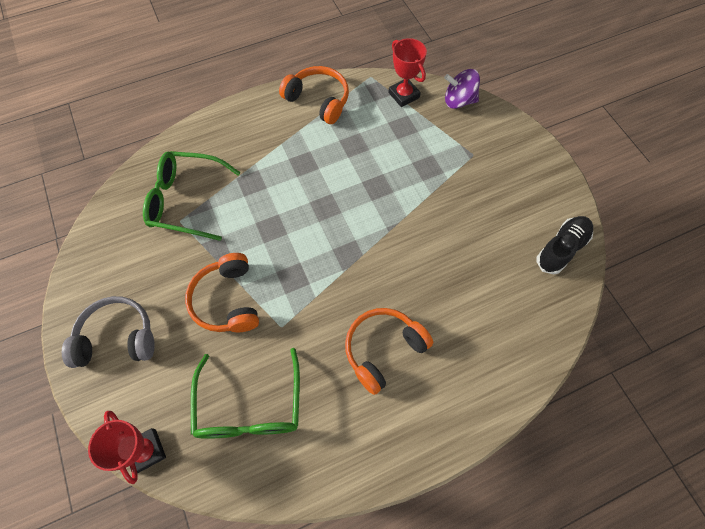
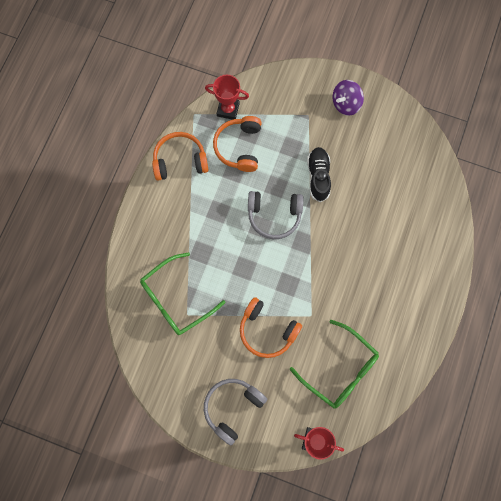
camera: 45 degrees left, 10 degrees up
orange headphones [345,308,433,395] -> orange headphones moved to [213,116,262,172]
purple spinning top [444,69,480,109] -> purple spinning top moved to [332,80,364,115]
black shoe [537,216,593,275] -> black shoe moved to [307,147,331,202]
none -> grey headphones [248,191,303,239]

